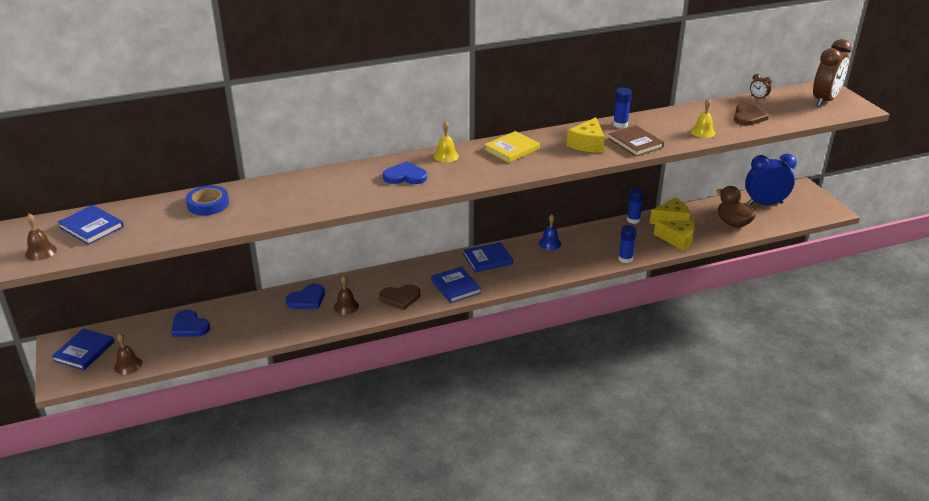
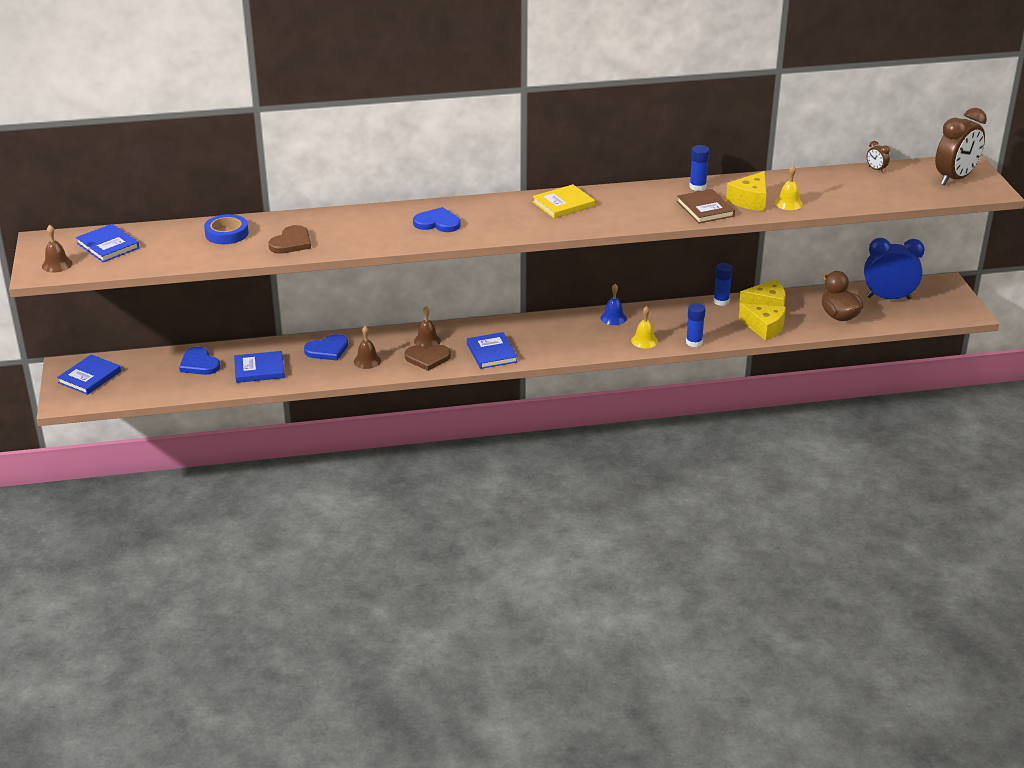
camera: 10 degrees right, 0 degrees up
brown bell [114,333,142,375] -> brown bell moved to [414,306,441,348]
yellow bell [434,121,459,162] -> yellow bell moved to [631,306,658,348]
blue book [463,242,513,272] -> blue book moved to [234,351,285,383]
yellow cheese [567,117,605,153] -> yellow cheese moved to [726,171,767,211]
brown heart [734,103,769,126] -> brown heart moved to [268,225,311,254]

